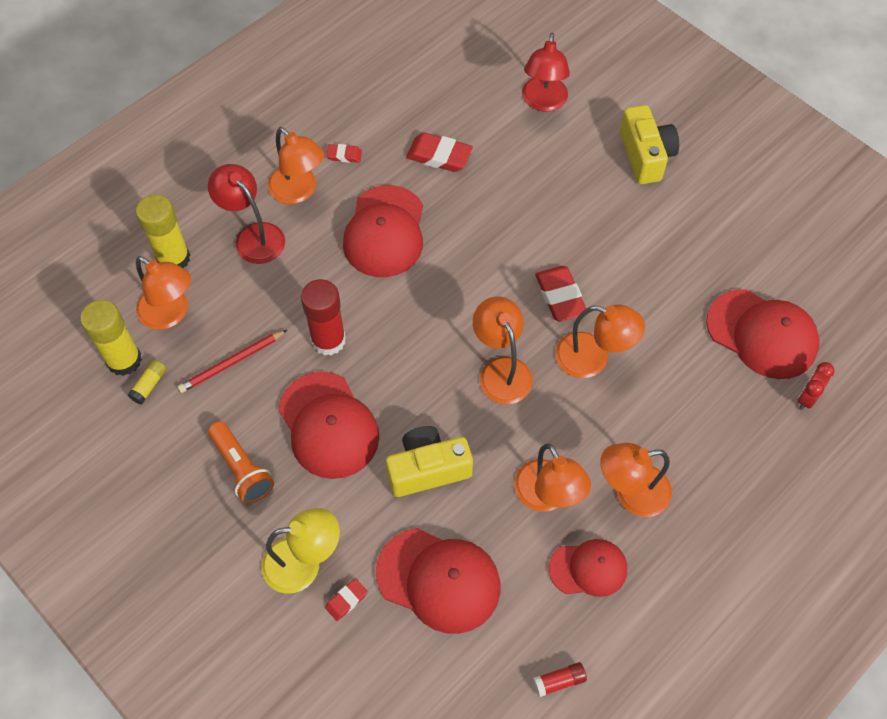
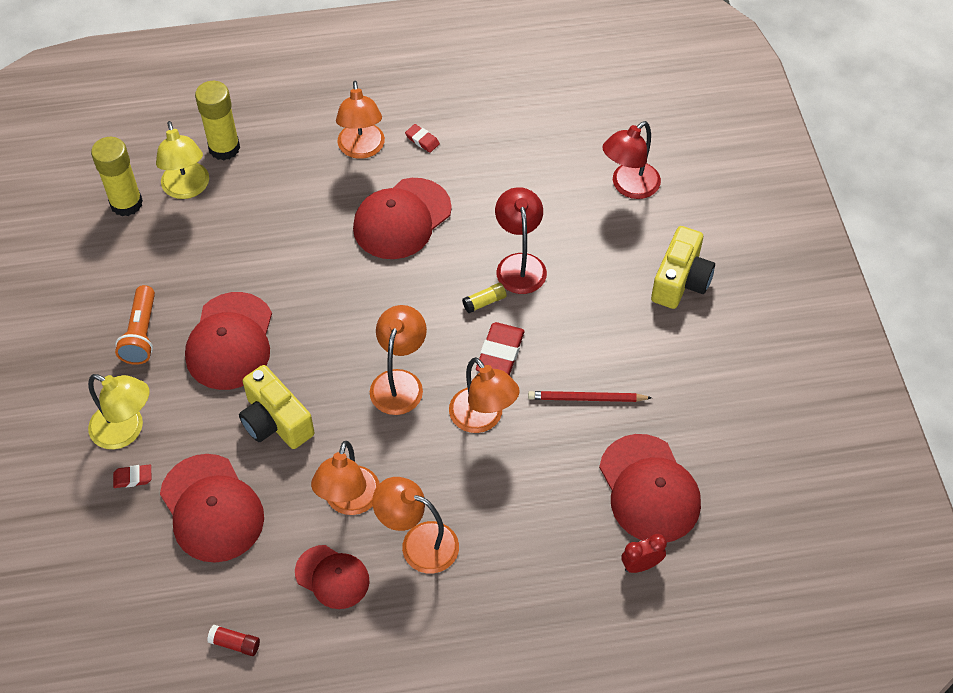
camera: 35 degrees right, 5 degrees down
yellow glue stick [128,360,167,404] -> yellow glue stick moved to [462,283,507,313]
orange lamp [136,256,191,330] -> yellow lamp [156,121,209,199]
red pencil [178,330,287,393] -> red pencil moved to [528,391,652,402]
red lamp [208,164,285,264] -> red lamp moved to [495,187,547,294]
red glue stick [301,279,346,356] -> none
yellow camera [386,426,473,497] -> yellow camera turned 150 degrees counterclockwise [239,365,314,449]
red eraser [406,133,473,172] -> none

